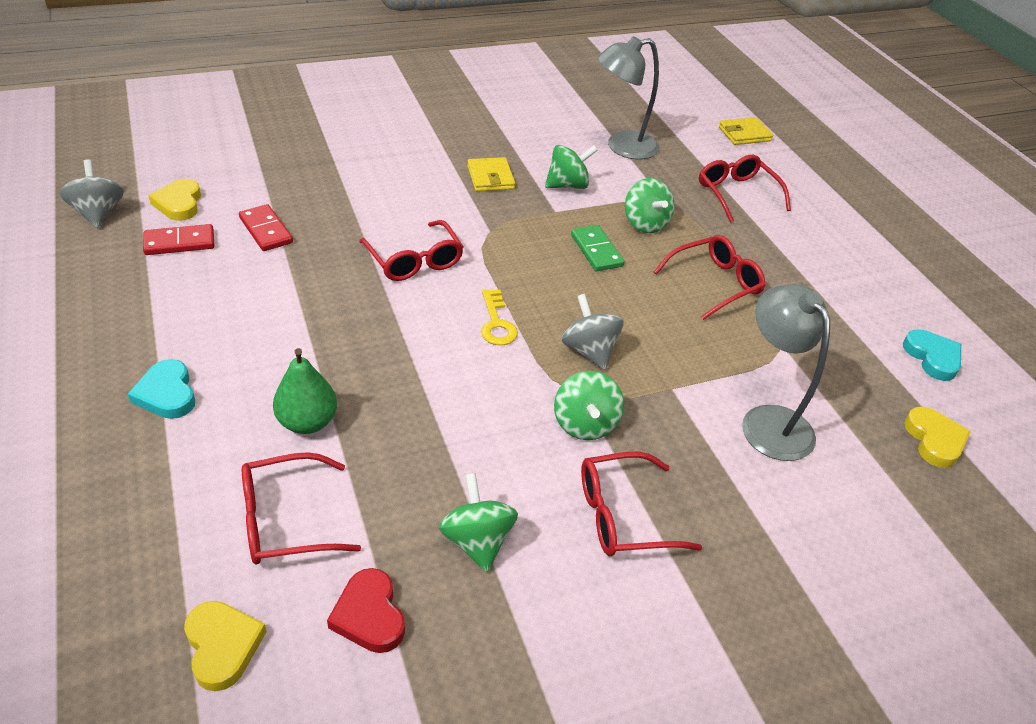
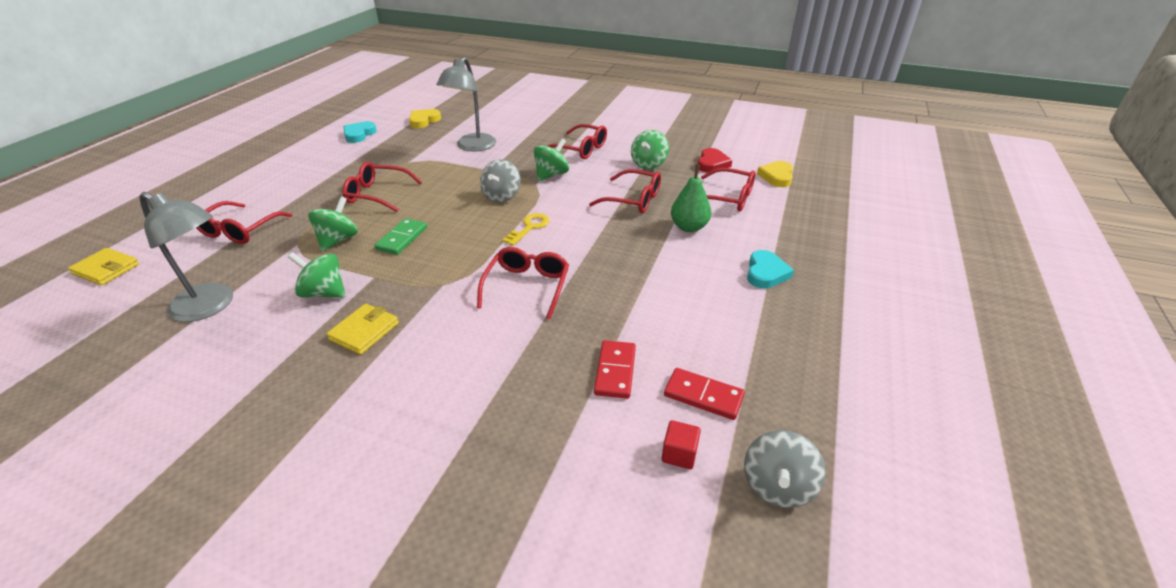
camera: 135 degrees left, 5 degrees down
yellow heart [148,179,201,221] -> red cube [662,420,701,469]
none -> red glasses [589,169,661,213]

